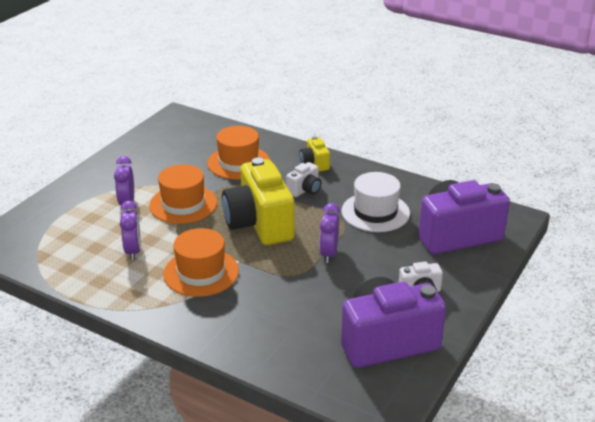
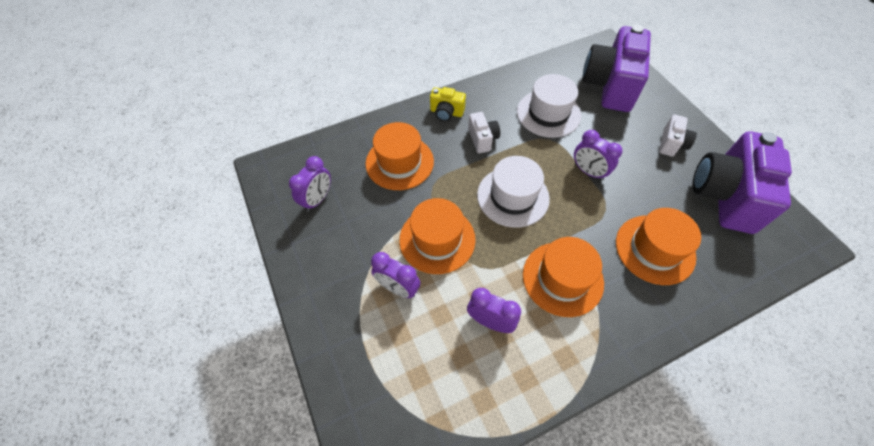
camera: 55 degrees left, 25 degrees up
yellow camera [222,157,294,245] -> white hat [477,156,550,228]
none -> purple clock [289,156,331,212]
none -> orange hat [616,208,701,285]

